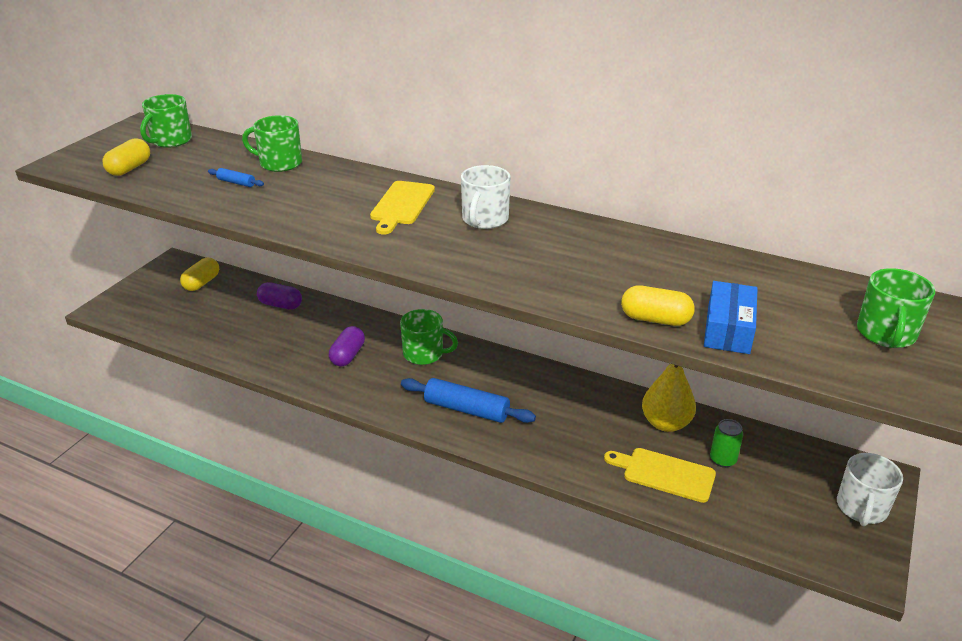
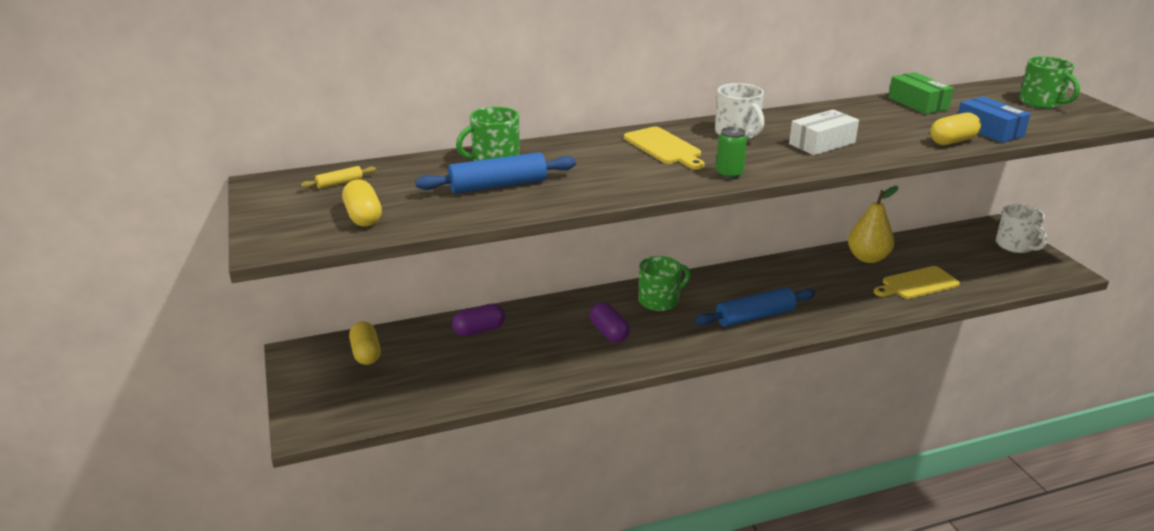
camera: 45 degrees left, 5 degrees down
green mug [140,94,192,148] -> yellow rolling pin [300,166,376,189]
blue rolling pin [208,168,264,187] -> blue rolling pin [415,152,576,194], size x2.11
green can [710,419,743,468] -> green can moved to [716,127,747,179]
none -> white box [789,109,859,155]
none -> green box [888,72,954,114]

